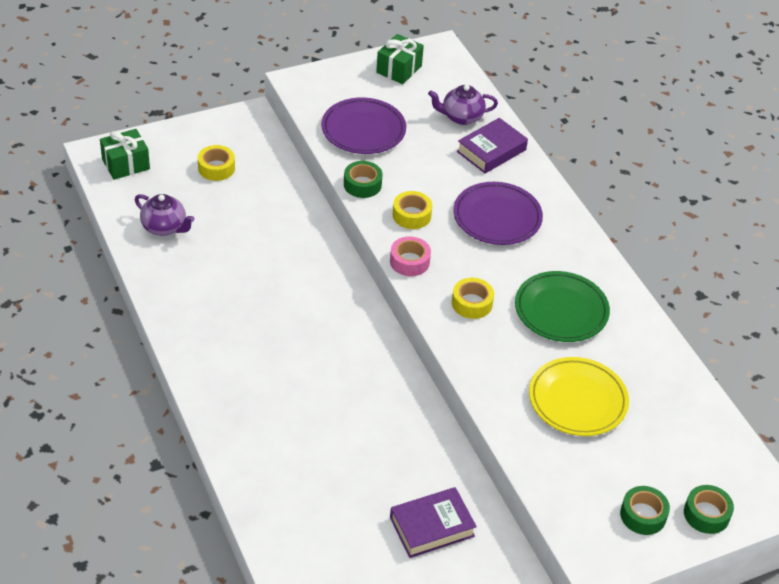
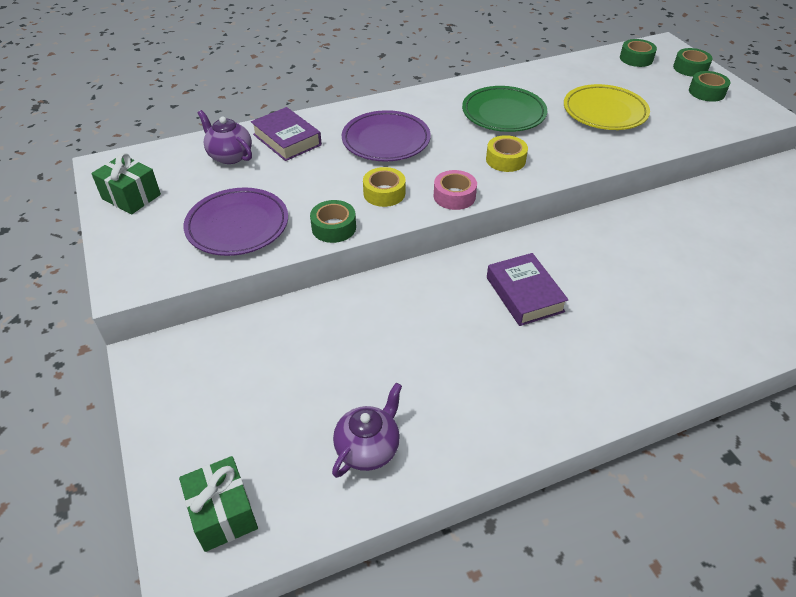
camera: 85 degrees left, 0 degrees up
yellow tape [198,145,235,181] -> none
purple book [390,487,477,558] -> purple book moved to [487,253,569,326]
purple teapot [428,84,498,125] -> purple teapot turned 135 degrees clockwise [197,110,252,164]
none -> green tape [620,39,657,67]

